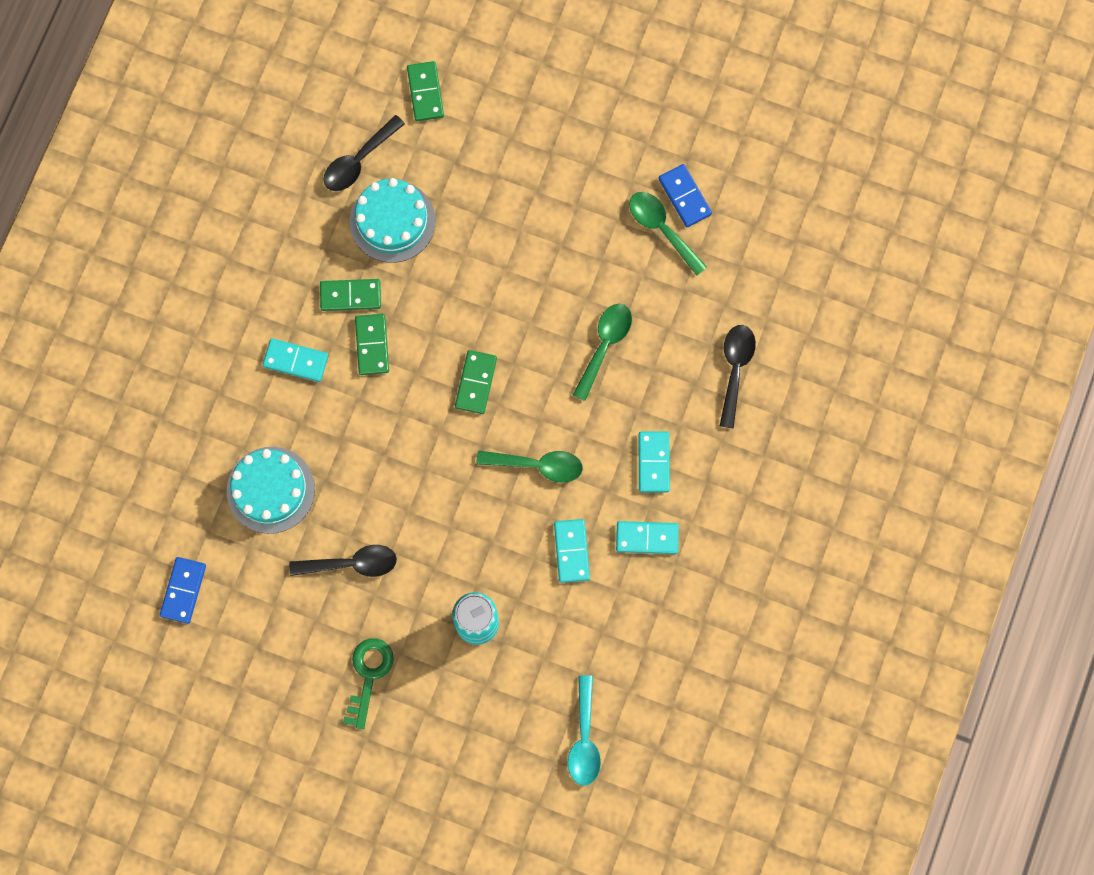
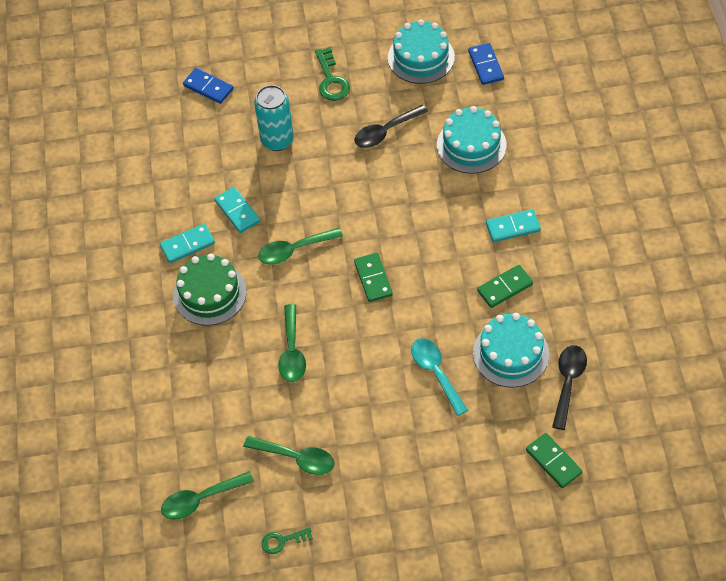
camera: 155 degrees right, 20 degrees down
green domino [355,314,389,375] -> none
turquoise spoon [568,675,601,786] -> turquoise spoon moved to [411,338,468,416]
turquoise domino [639,431,670,492] -> green cake [173,253,247,326]
blue domino [658,164,712,227] -> blue domino moved to [183,68,233,104]
black spoon [720,325,756,428] -> none
none -> green spoon [161,471,254,520]
none -> green key [261,527,313,554]
none -> turquoise cake [388,19,455,84]

